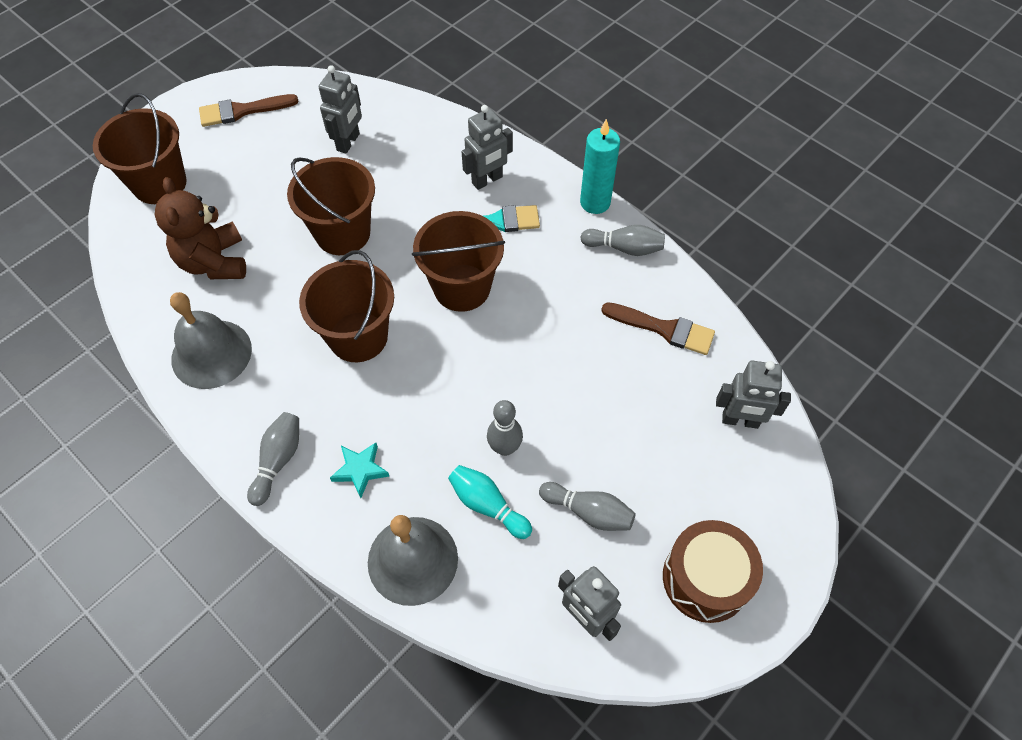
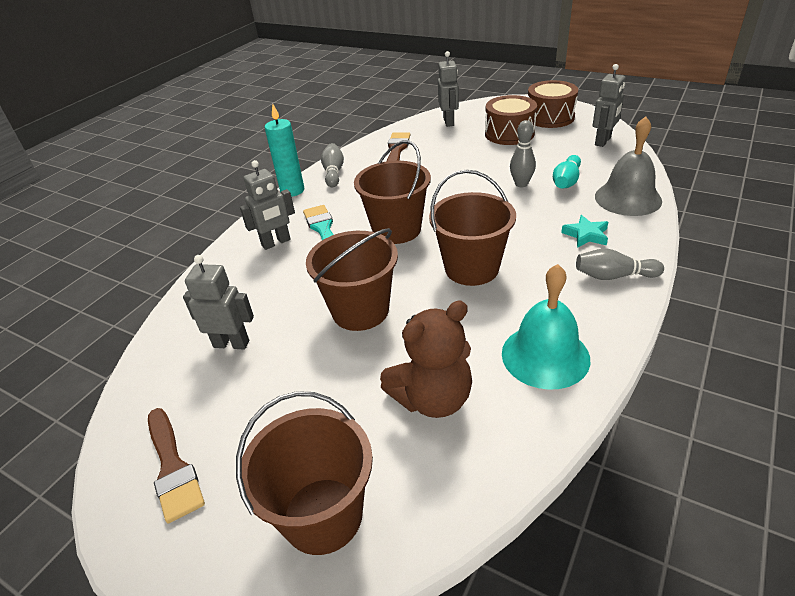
camera: 100 degrees left, 20 degrees down
grey bell [170,292,252,389] -> turquoise bell [502,264,590,390]
grey robot [462,105,513,190] -> grey robot turned 105 degrees clockwise [240,160,295,250]
grey bowling pin [539,482,636,531] -> none
none -> brown drum [485,95,537,145]

